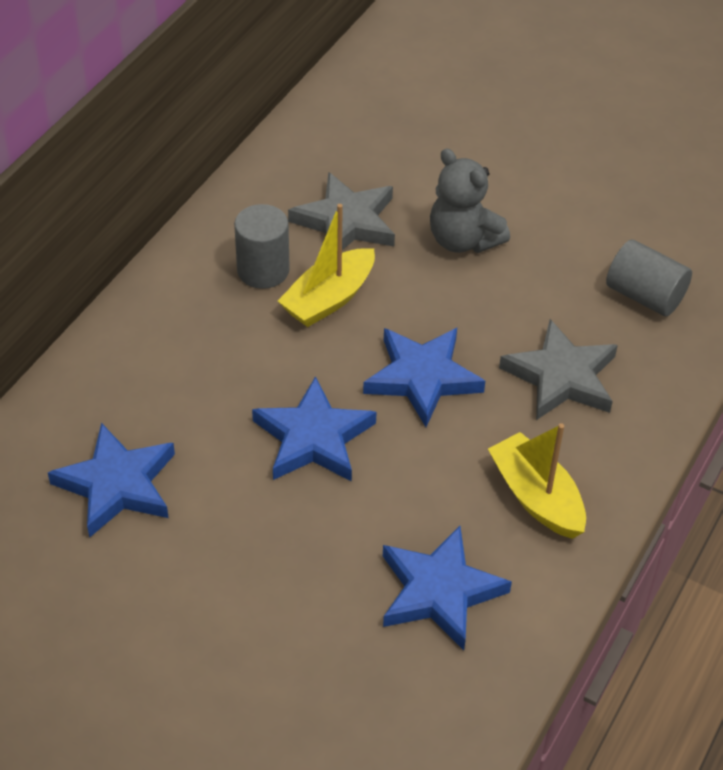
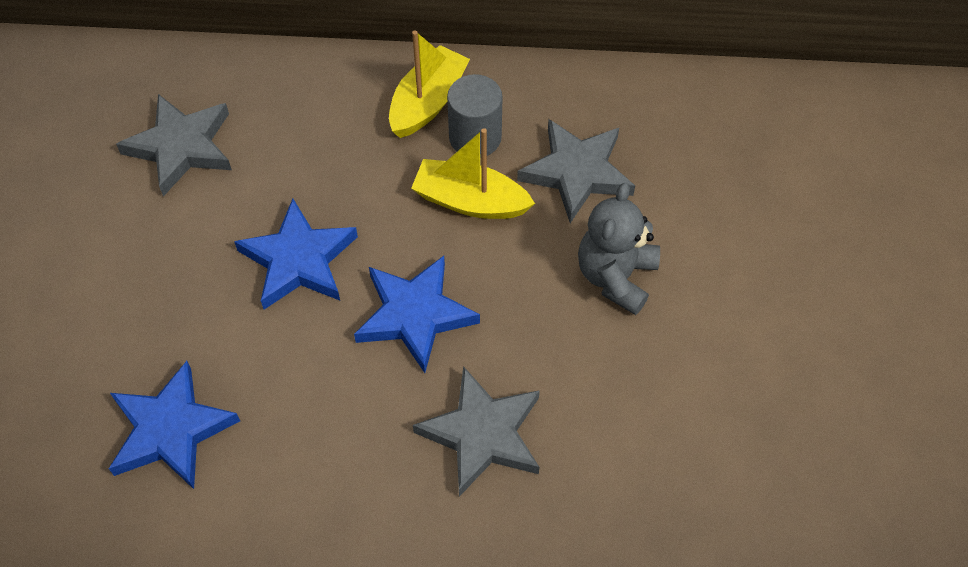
camera: 65 degrees right, 10 degrees up
blue star [48,423,175,538] -> grey star [116,94,232,197]
yellow boat [488,423,586,539] -> yellow boat moved to [389,30,470,138]
grey cylinder [606,240,692,316] -> none

